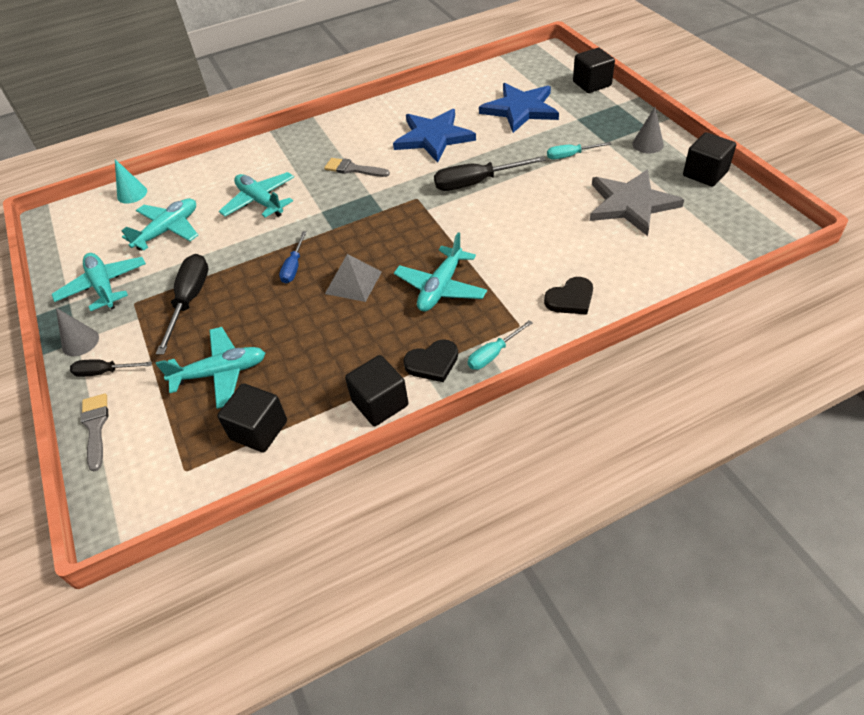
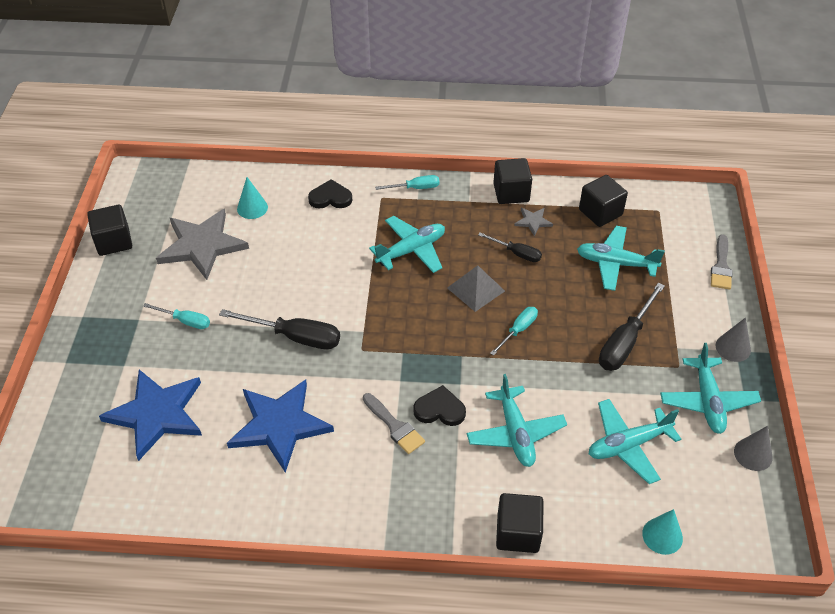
camera: 155 degrees left, 0 degrees up
black screwdriver [70,359,152,377] -> black screwdriver moved to [478,232,542,262]
blue screwdriver [279,231,307,284] -> turquoise screwdriver [490,307,538,356]
black heart [403,339,458,382] -> black heart moved to [413,385,466,426]
black cube [573,48,615,93] -> black cube moved to [496,493,544,553]
grey cone [632,107,664,153] -> grey cone moved to [734,426,773,471]
none -> turquoise cone [237,177,268,219]
none -> grey star [514,208,553,236]

